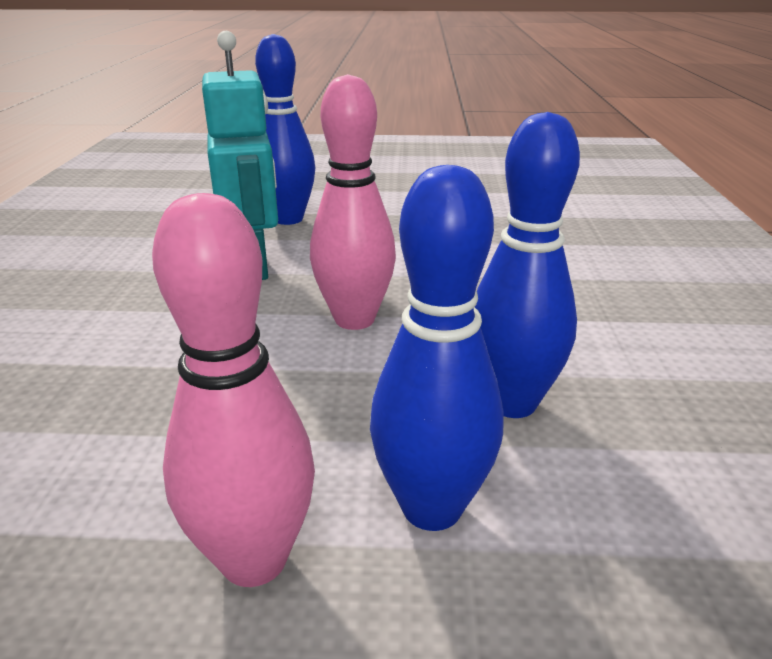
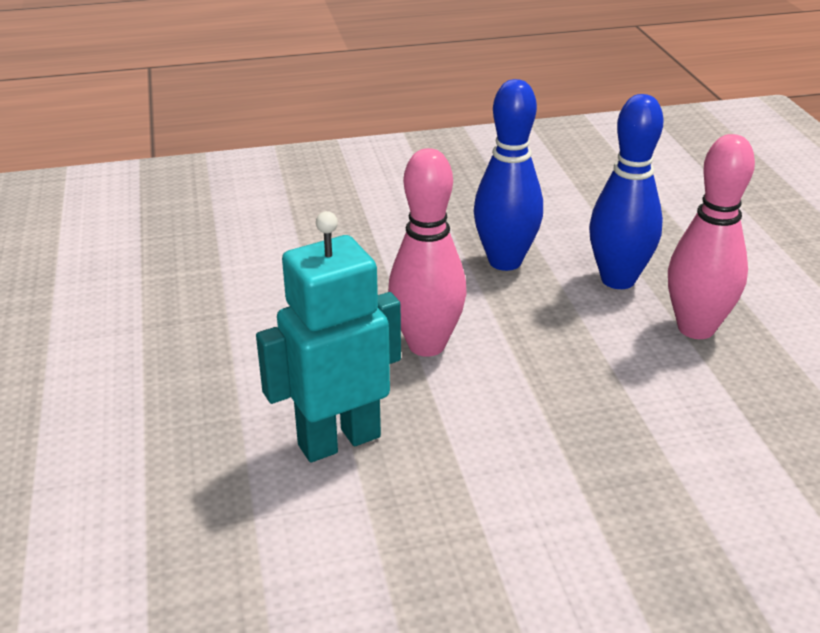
camera: 105 degrees left, 5 degrees up
blue bowling pin [255,34,315,225] -> none

